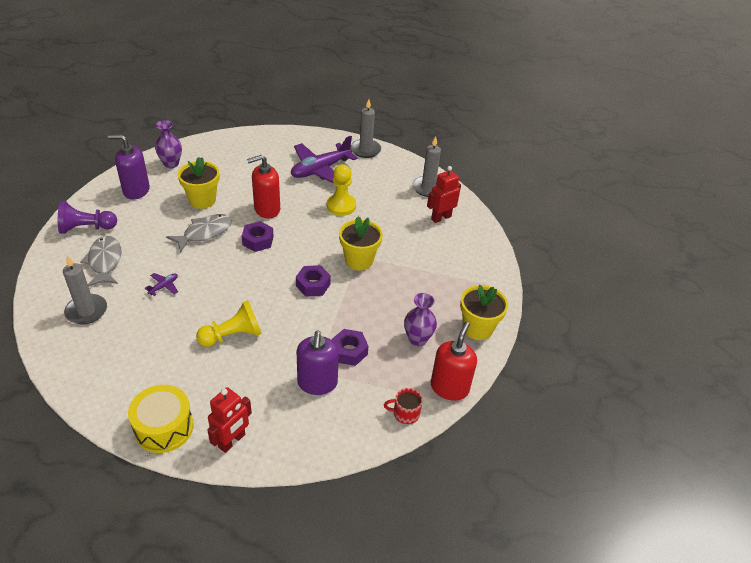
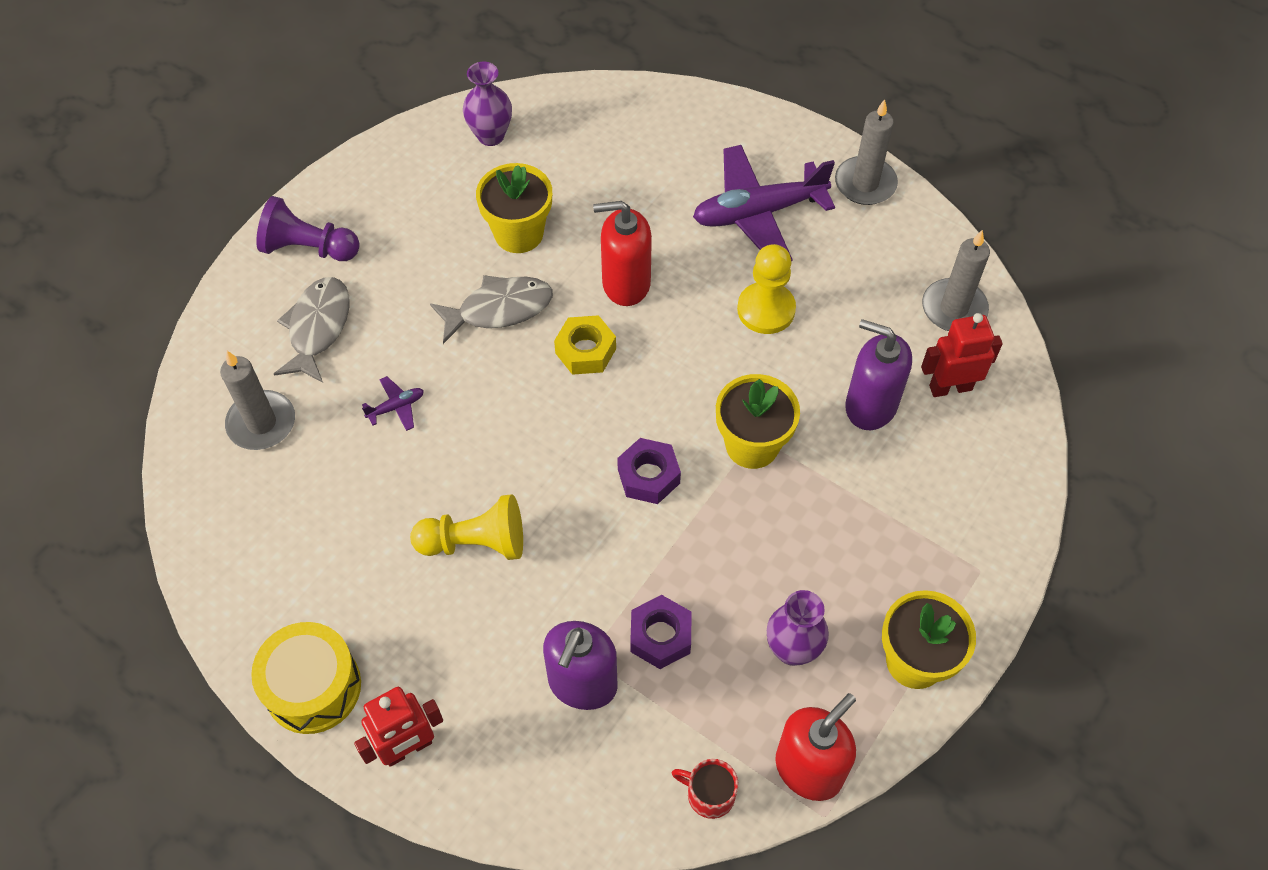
camera: 25 degrees right, 15 degrees up
purple soap dispenser [108,135,150,199] -> purple soap dispenser moved to [845,319,912,430]
purple nut [242,221,274,252] -> yellow nut [554,315,616,375]

